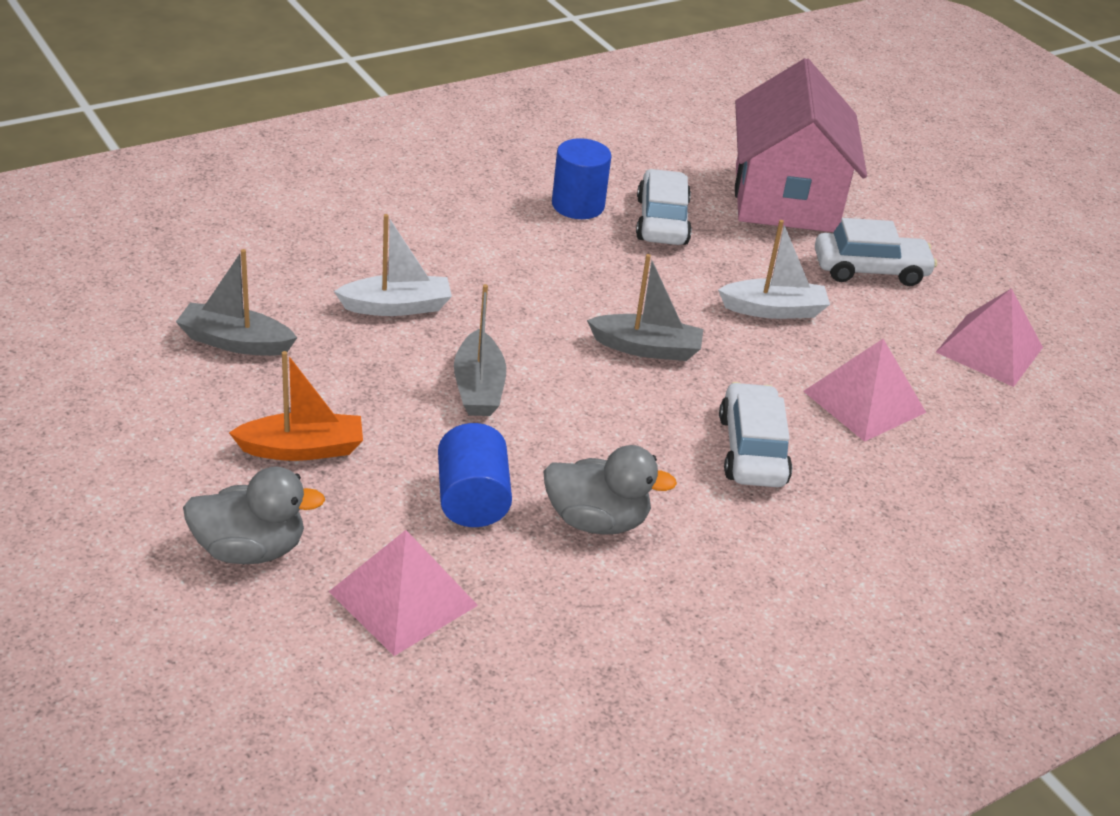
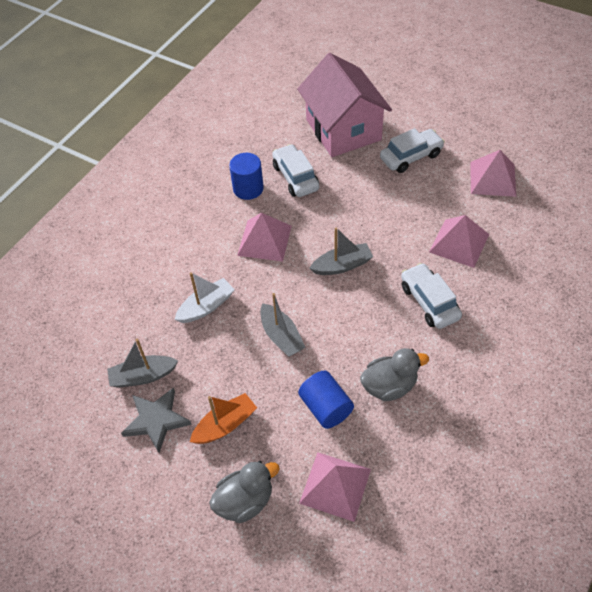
camera: 20 degrees left, 15 degrees up
white boat [718,220,830,319] -> none
none -> grey star [121,388,192,453]
none -> pink pyramid [237,213,292,261]

